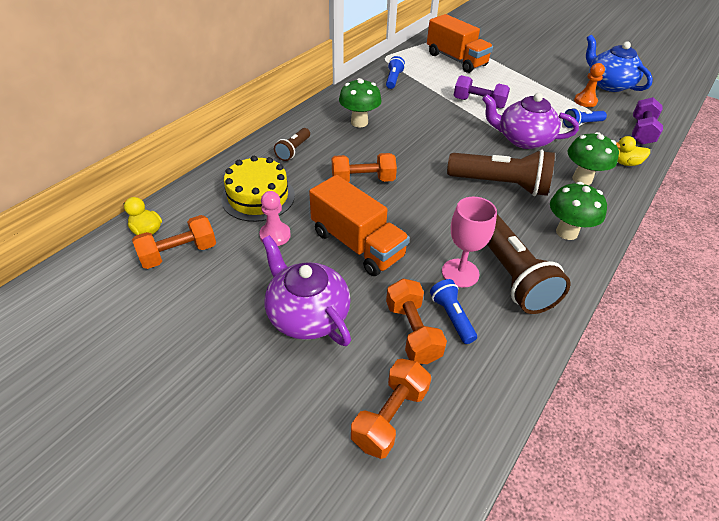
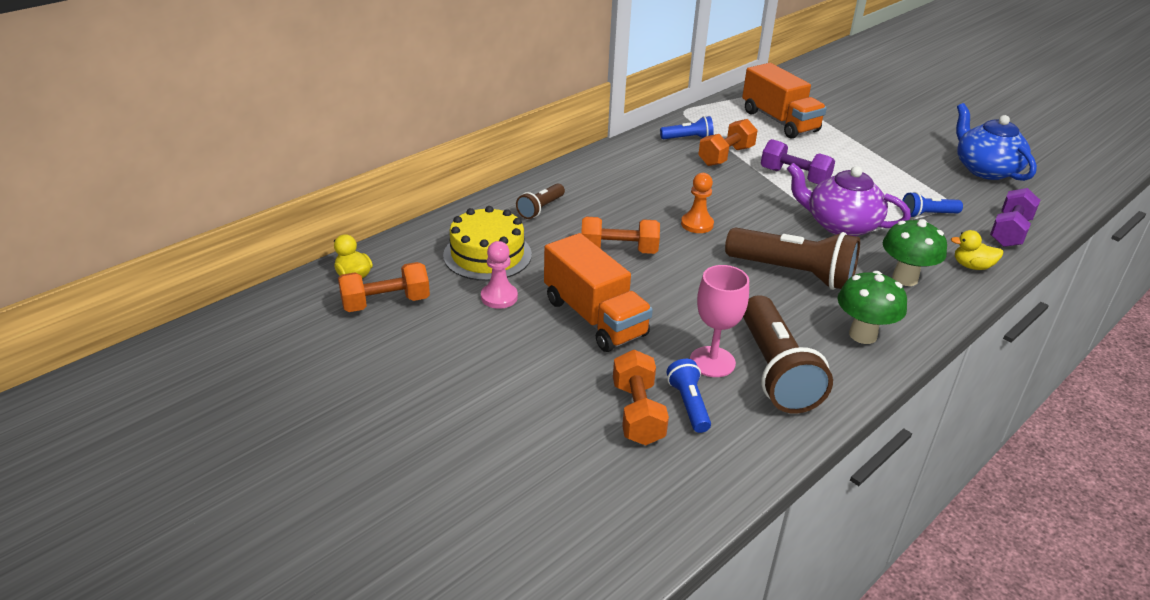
camera: 10 degrees right, 10 degrees down
purple teapot [262,235,351,346] -> none
green mushroom [339,78,382,128] -> none
orange dumbbell [351,359,431,459] -> orange dumbbell moved to [698,119,758,166]
blue flashlight [386,56,405,89] -> blue flashlight turned 60 degrees clockwise [660,116,714,139]
orange pawn [574,63,605,107] -> orange pawn moved to [681,173,714,233]

